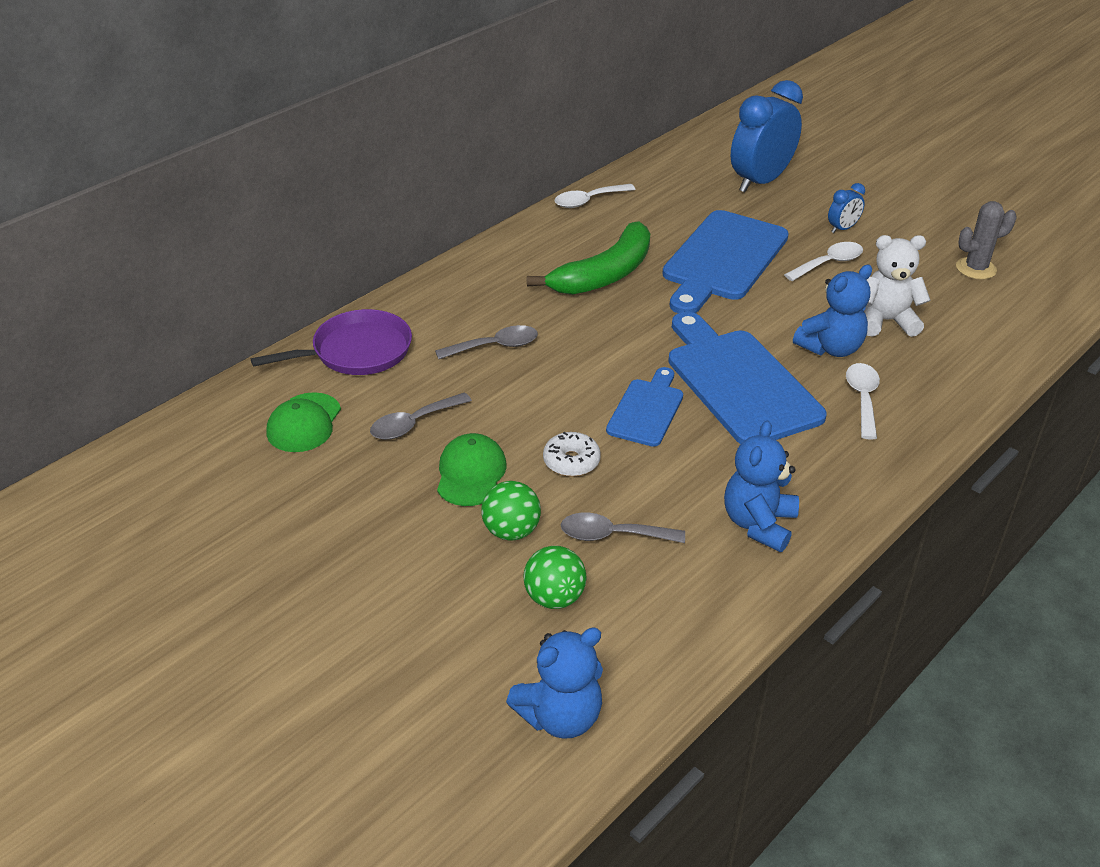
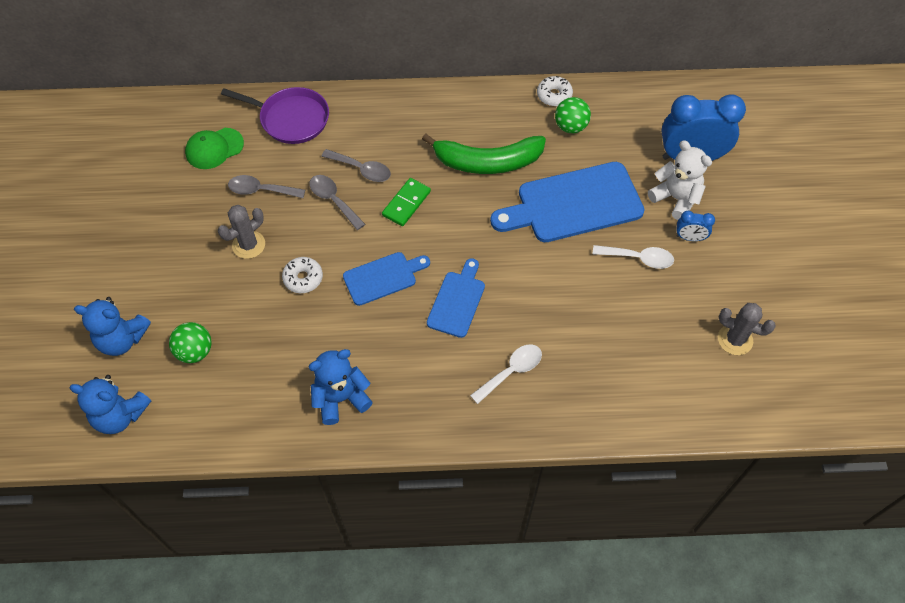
camera: 45 degrees right, 20 degrees up
green cap [437,433,506,506] -> grey cactus [218,205,265,259]
green ball [481,481,541,541] -> green ball moved to [555,97,591,133]
white spoon [555,184,636,208] -> white donut [537,76,573,106]
grey spoon [561,512,685,543] -> grey spoon moved to [309,175,365,230]
blue cutting board [668,312,827,444] -> blue cutting board [427,258,485,338], size x0.55
blue teddy bear [793,265,872,357] -> blue teddy bear moved to [74,297,151,356]
white teddy bear [864,235,930,337] -> white teddy bear moved to [648,140,712,220]
none -> green domino [382,178,431,226]

